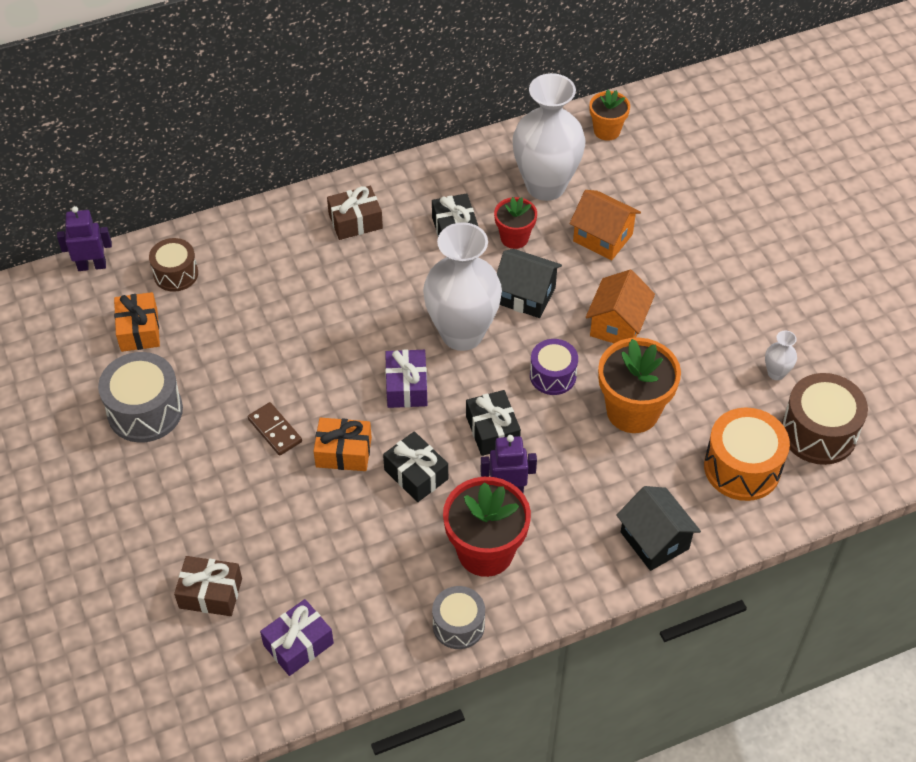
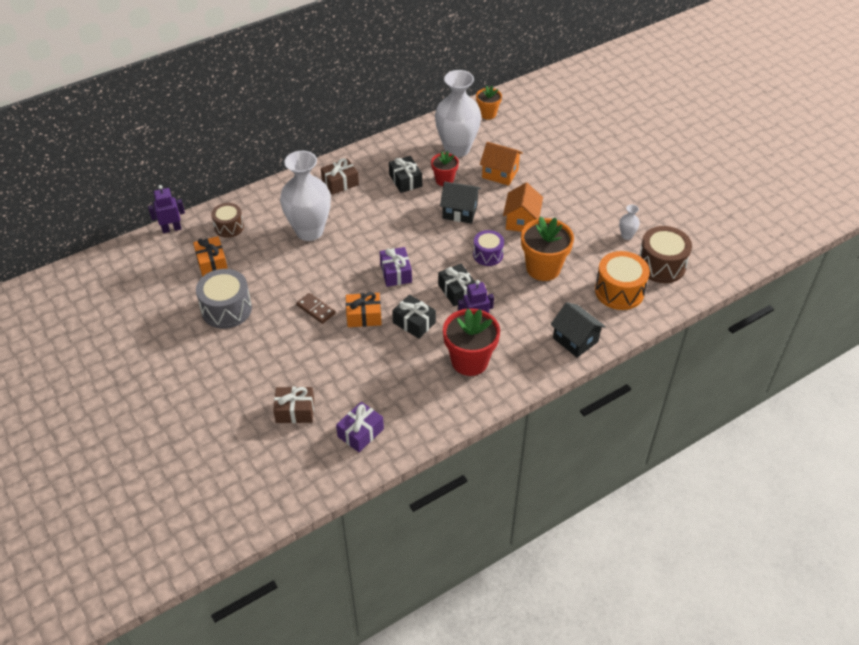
camera: 10 degrees left, 5 degrees down
white vase [423,222,502,351] -> white vase moved to [280,151,331,241]
grey drum [432,586,485,649] -> none

